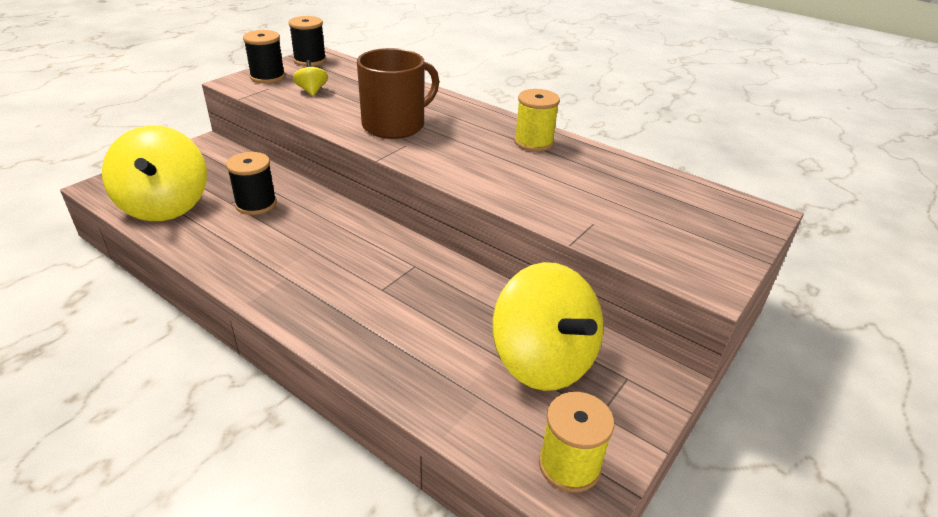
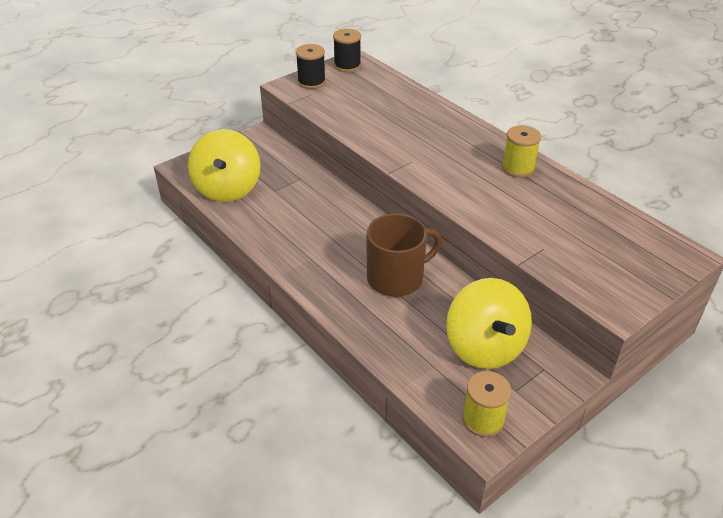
camera: 15 degrees right, 5 degrees up
black spool [226,152,277,215] -> none
yellow spinning top [293,60,328,96] -> none
brown mug [357,48,439,139] -> brown mug moved to [367,213,442,297]

